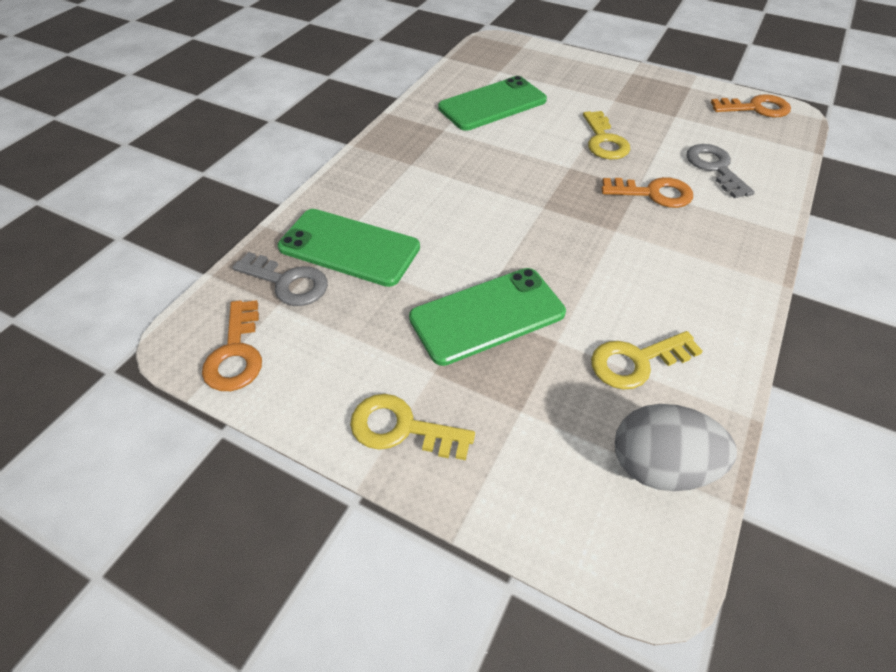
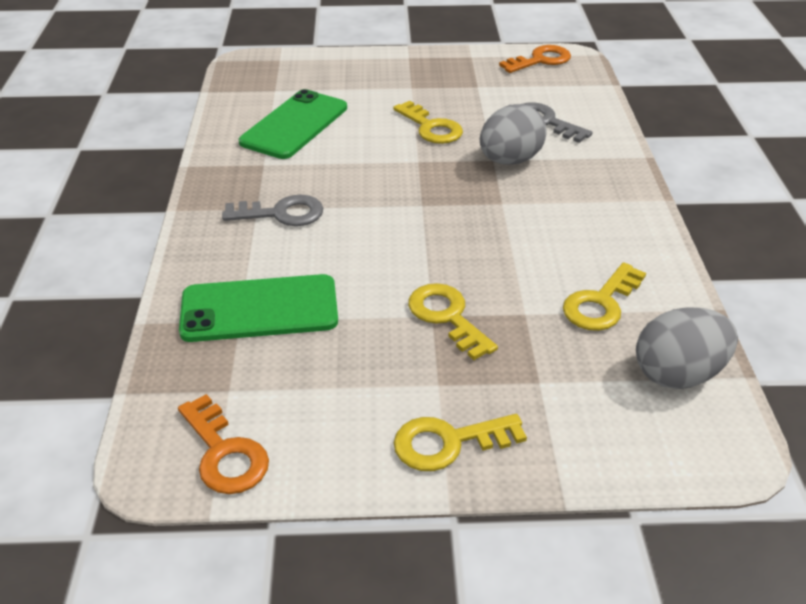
camera: 30 degrees left, 10 degrees down
grey key [233,252,328,306] -> grey key moved to [222,195,323,226]
green phone [409,268,566,366] -> yellow key [408,283,498,360]
orange key [601,177,693,208] -> grey egg [480,104,547,165]

